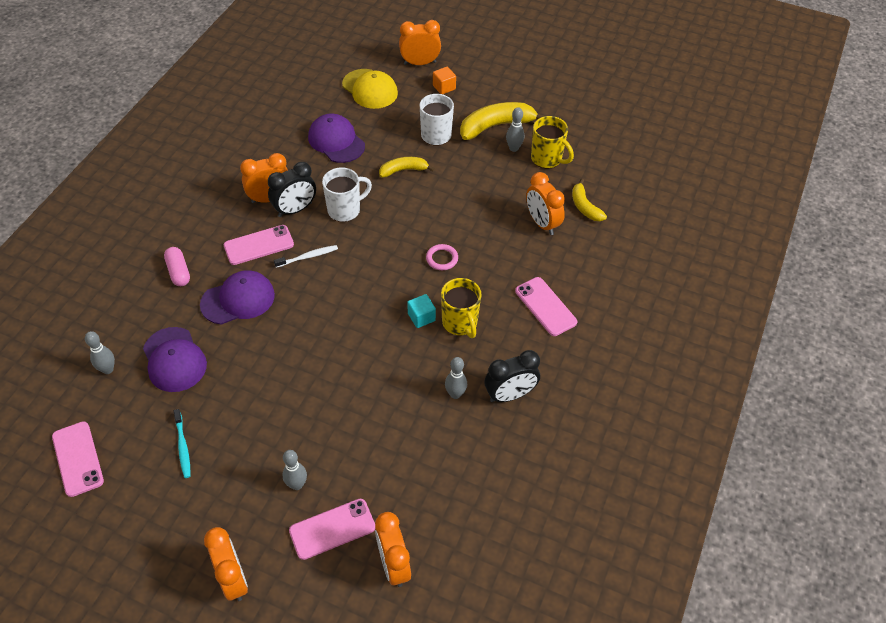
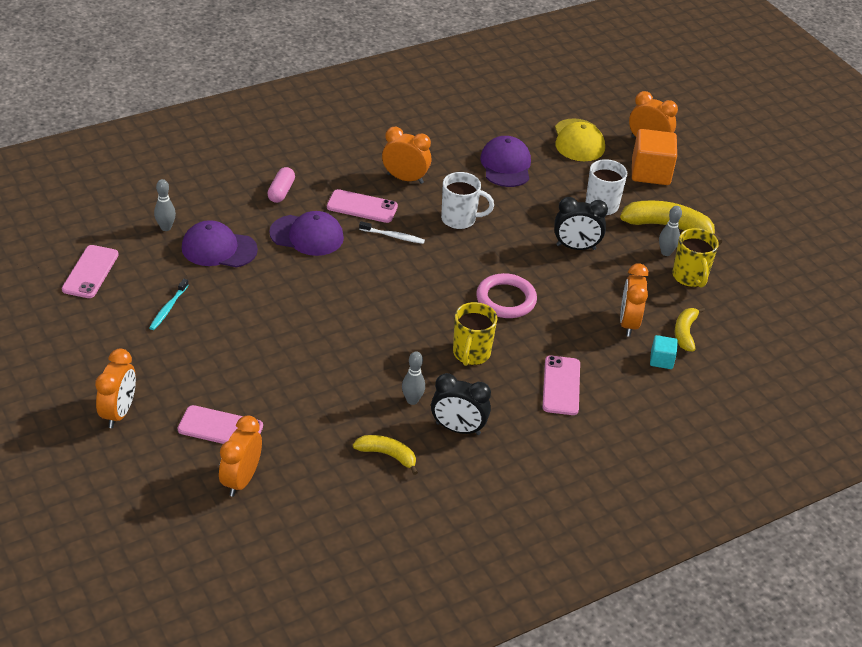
camera: 35 degrees right, 10 degrees down
purple cap [143,327,207,392] -> purple cap turned 90 degrees clockwise [182,220,258,268]
black clock [268,162,316,217] -> black clock moved to [554,197,608,250]
grey bowling pin [282,450,307,490] -> none
yellow banana [379,157,435,177] -> yellow banana moved to [353,435,418,475]
turquoise cube [407,294,436,328] -> turquoise cube moved to [650,335,678,369]
pink ring [426,244,458,270] -> pink ring [476,273,537,318], size x1.74
orange cube [433,67,456,94] -> orange cube [632,129,677,185], size x1.96

